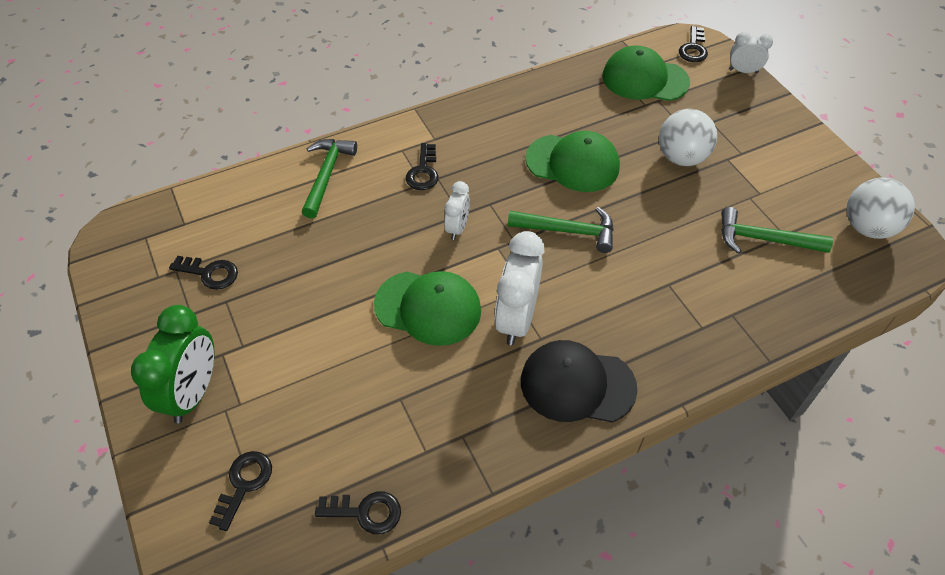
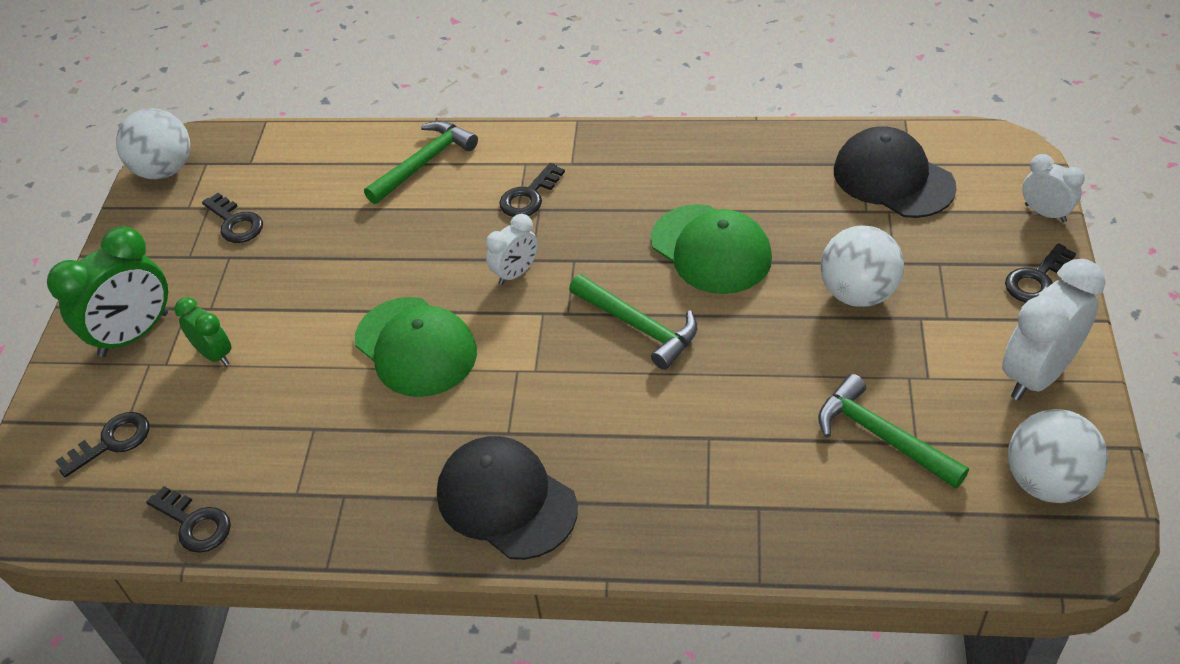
camera: 35 degrees right, 5 degrees down
white clock [495,231,544,345] -> white clock moved to [1002,259,1105,400]
green cap [603,45,690,101] -> black cap [834,126,957,218]
black key [679,26,708,62] -> black key moved to [1005,243,1076,303]
none -> white ball [116,108,190,179]
none -> green clock [175,297,232,366]

